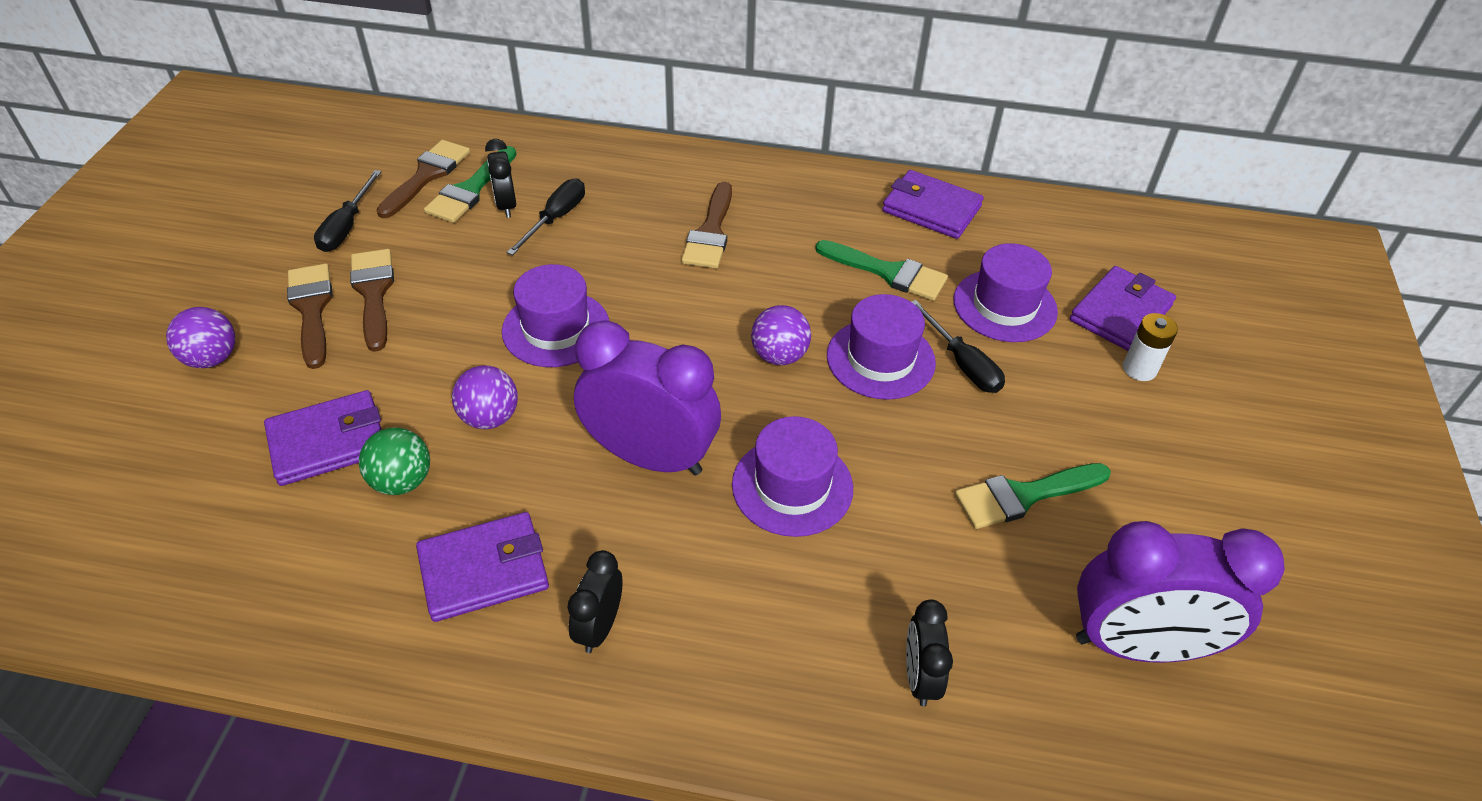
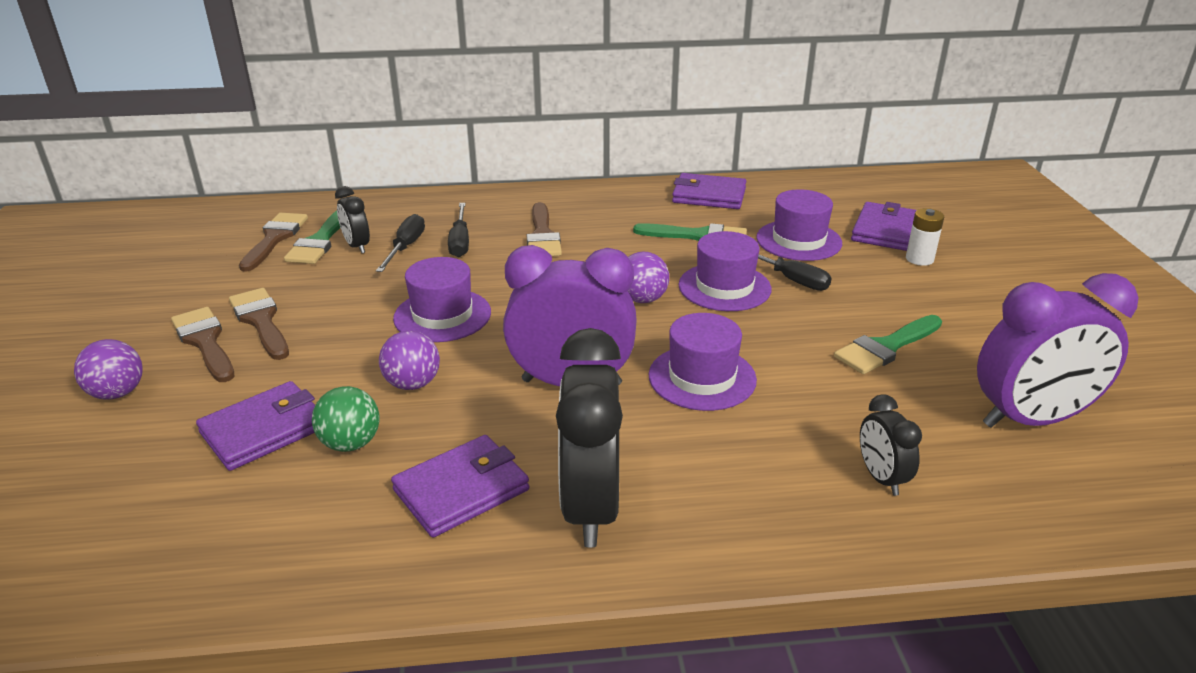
camera: 15 degrees left, 15 degrees down
black screwdriver [314,170,382,252] -> black screwdriver moved to [448,203,469,257]
black clock [568,550,623,653] -> black clock [556,328,623,547], size x2.00

